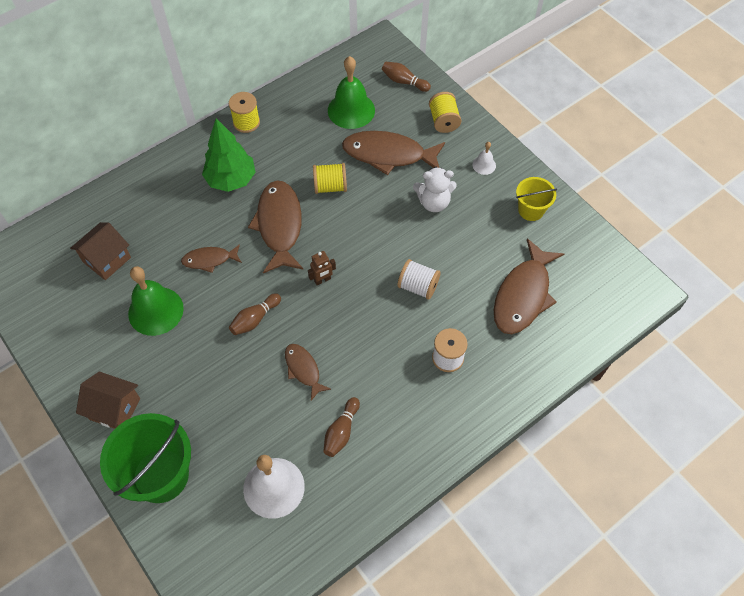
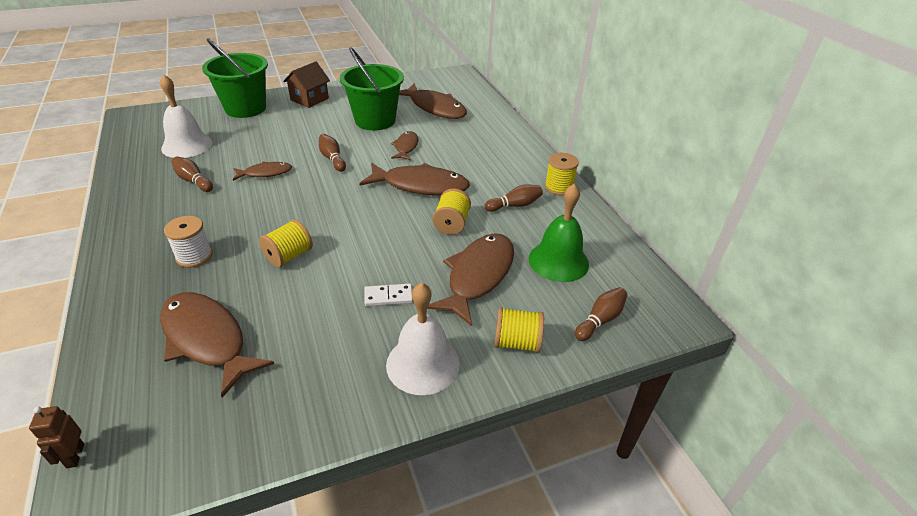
camera: 105 degrees right, 20 degrees down
brown house [70,222,131,280] -> brown fish [399,83,467,119]
green bell [128,266,184,336] -> green bucket [340,47,404,130]
green tree [202,118,256,192] -> none
brown robot [308,251,336,285] -> brown robot moved to [29,406,84,468]
white spool [397,259,441,300] -> yellow spool [259,219,313,267]
white teddy bear [413,167,457,212] -> white domino [364,284,413,306]
white bell [472,142,496,175] -> white bell [386,282,460,395], size x2.10
yellow bucket [516,177,557,221] -> none
none -> brown bowling pin [485,184,543,212]

